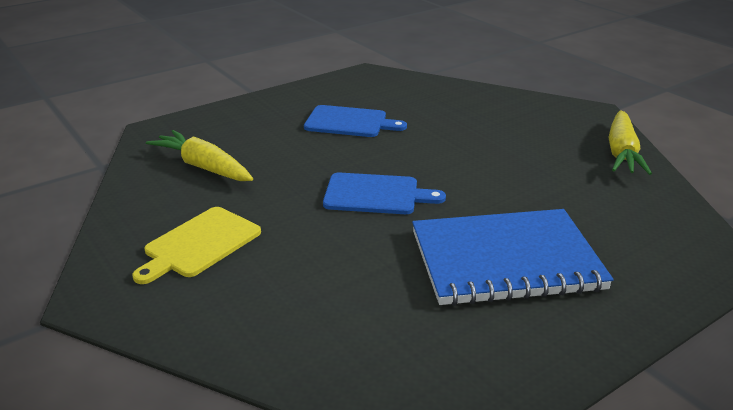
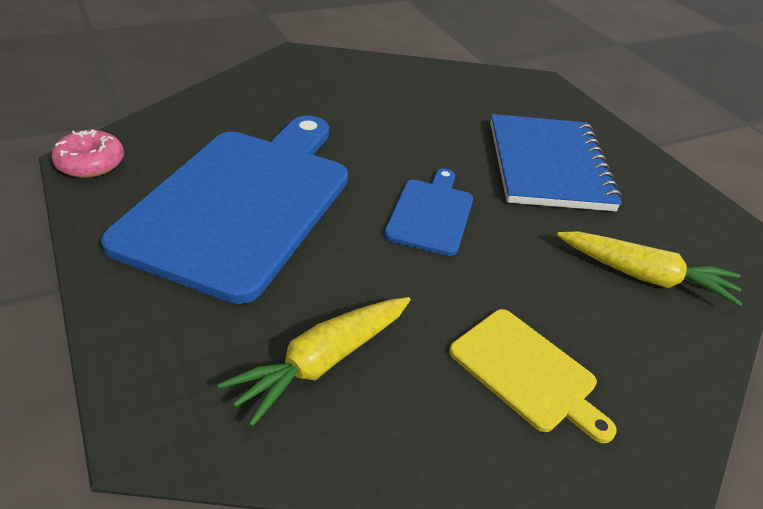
camera: 85 degrees left, 10 degrees up
blue cutting board [304,105,407,137] -> blue cutting board [101,116,348,304], size x2.16
yellow carrot [609,110,652,175] -> yellow carrot moved to [557,231,743,306]
none -> pink donut [51,129,124,178]

